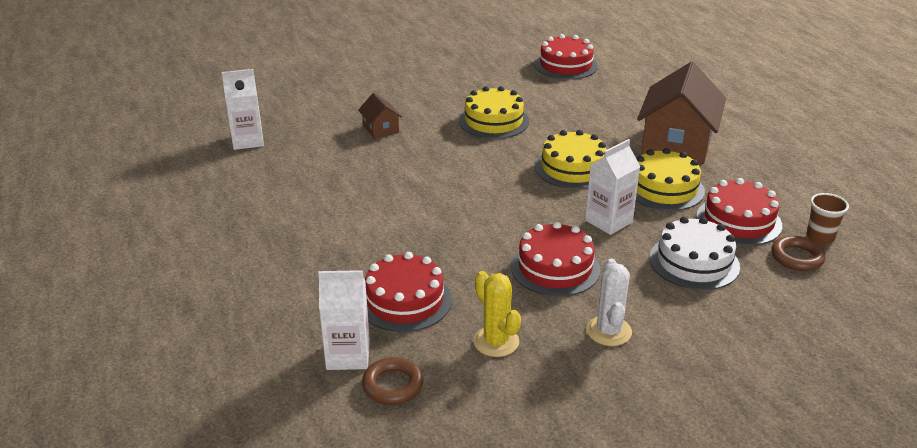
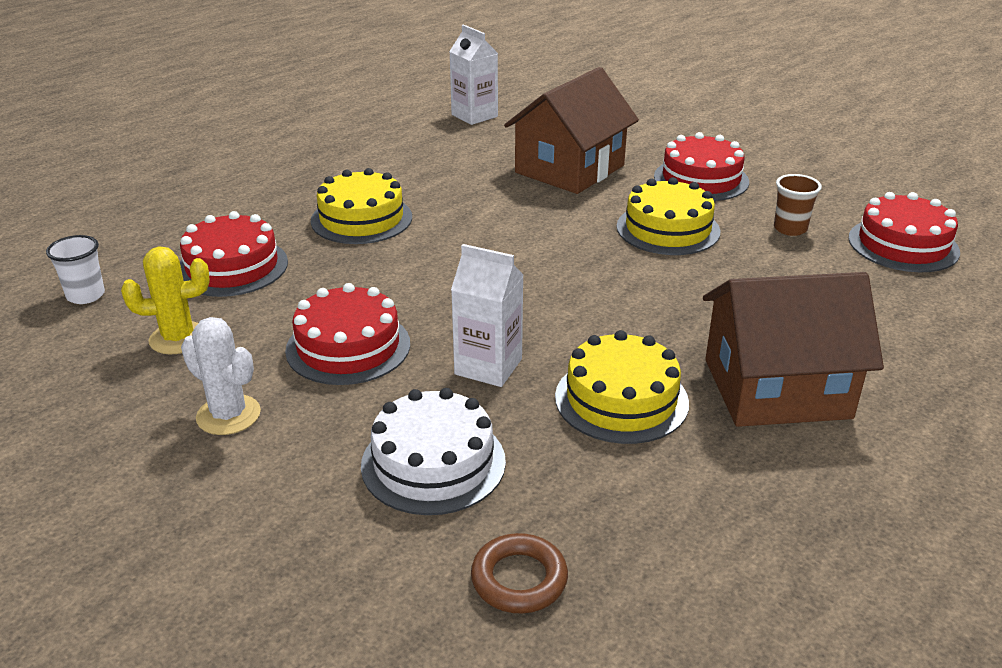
camera: 65 degrees right, 0 degrees up
white carton [318,270,370,370] -> none
brown house [358,93,402,138] -> brown house [504,67,639,194], size x2.17
brown ring [362,357,424,405] -> white cup [46,235,105,304]
yellow cactus [473,271,521,357] -> yellow cactus turned 45 degrees clockwise [121,247,210,354]
yellow cake [535,130,607,189] -> yellow cake moved to [311,168,412,244]
white cactus [586,259,632,346] -> white cactus turned 60 degrees clockwise [181,317,261,435]
red cake [696,178,782,246] -> red cake moved to [654,132,749,201]
brown cup [806,193,849,244] -> brown cup moved to [774,174,822,236]

